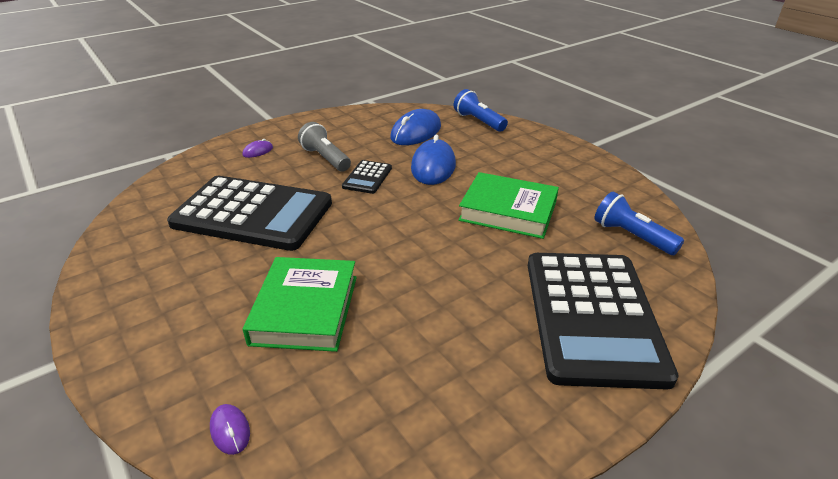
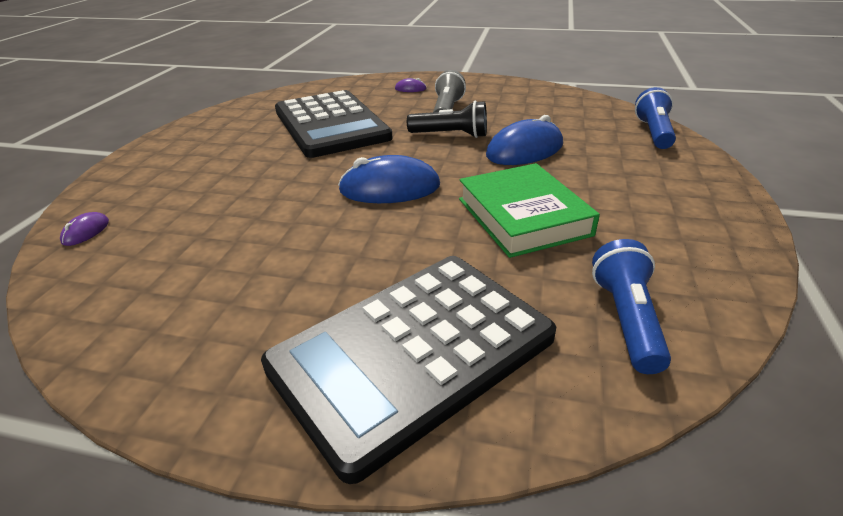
camera: 50 degrees right, 0 degrees up
green book [243,257,357,352] -> none
black calculator [342,160,392,194] -> black flashlight [407,101,487,138]
blue mouse [390,109,441,145] -> blue mouse moved to [338,155,440,203]

